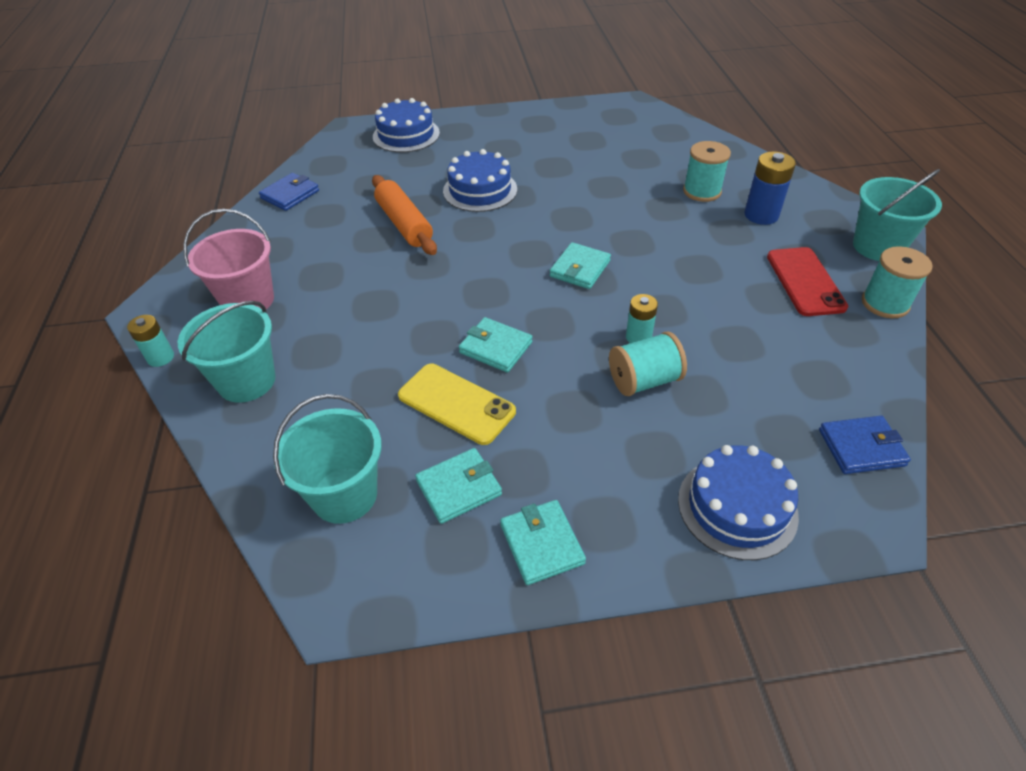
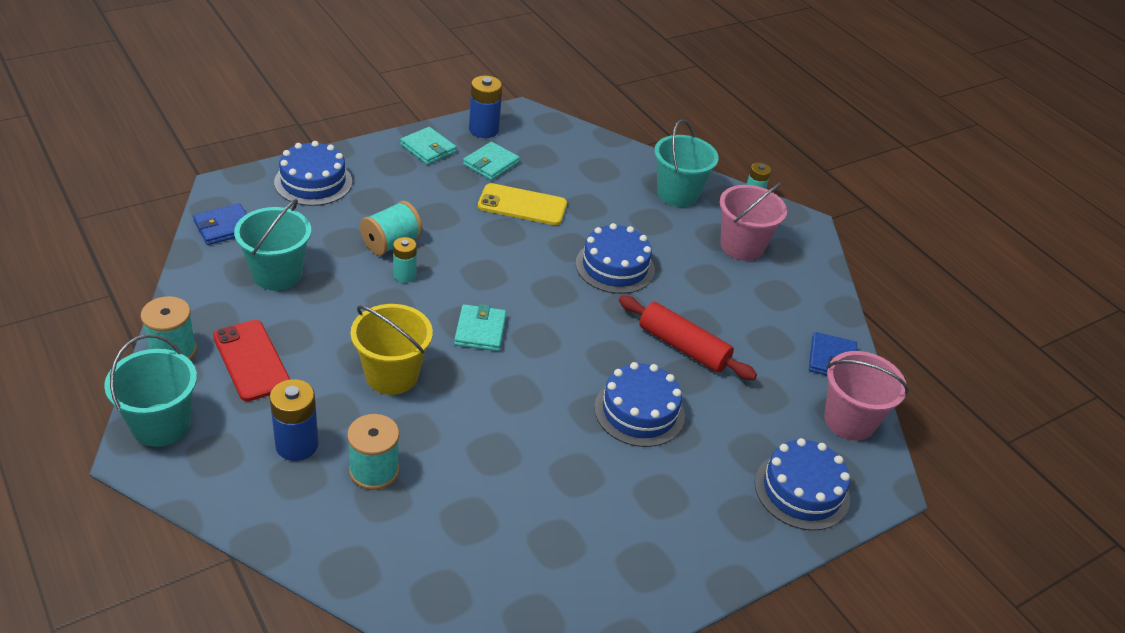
camera: 150 degrees right, 5 degrees down
turquoise bucket [273,394,382,524] -> turquoise bucket moved to [234,199,311,291]
orange rolling pin [372,175,437,255] -> red rolling pin [619,295,757,380]
turquoise wallet [459,317,532,373] -> none
none -> yellow bucket [351,304,433,395]
none -> blue battery [469,75,502,138]
none -> blue cake [576,223,655,294]
none -> pink bucket [824,351,909,441]

